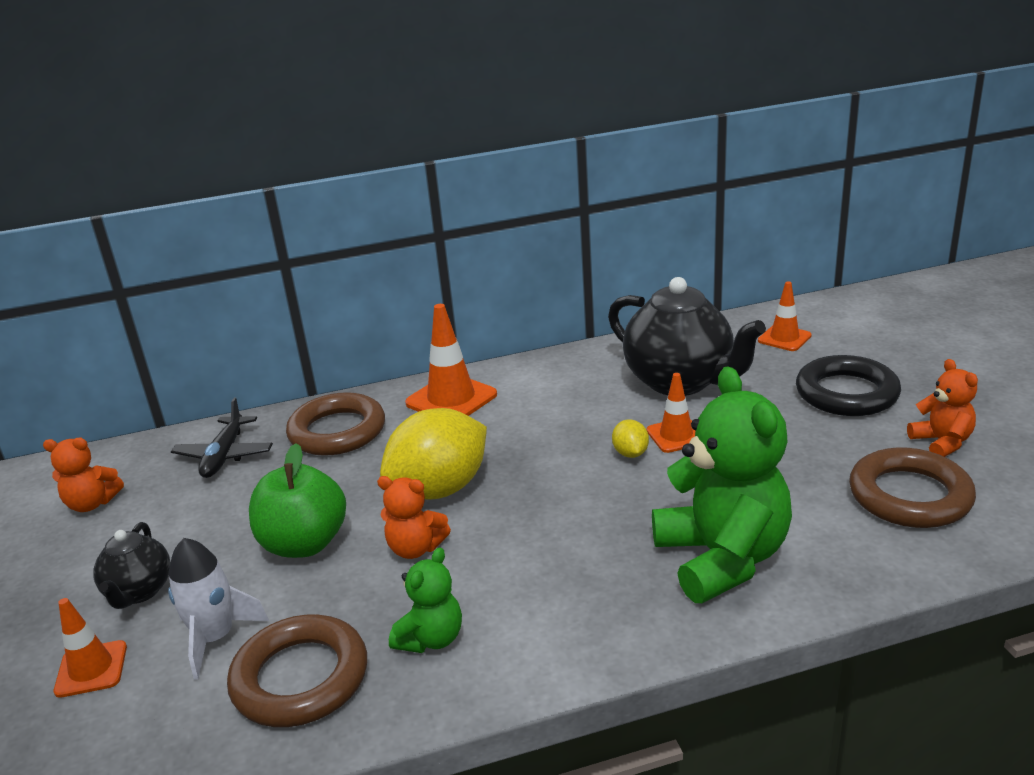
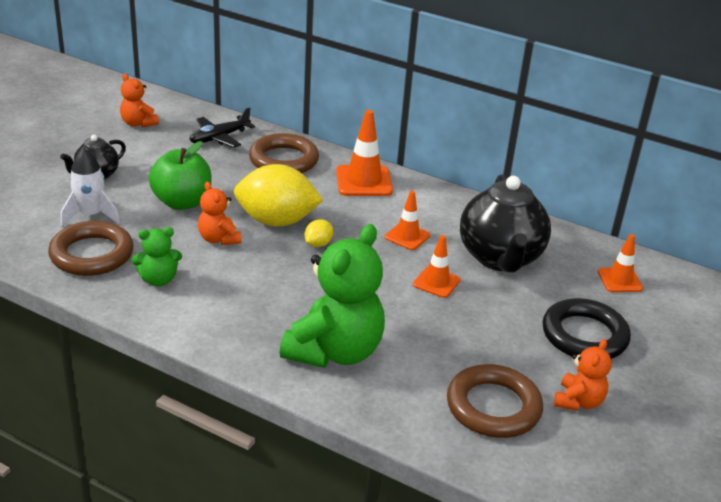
camera: 40 degrees right, 5 degrees up
orange traffic cone [54,598,127,698] -> orange traffic cone moved to [385,191,430,250]
yellow lemon [612,419,649,458] -> yellow lemon moved to [305,219,333,247]

